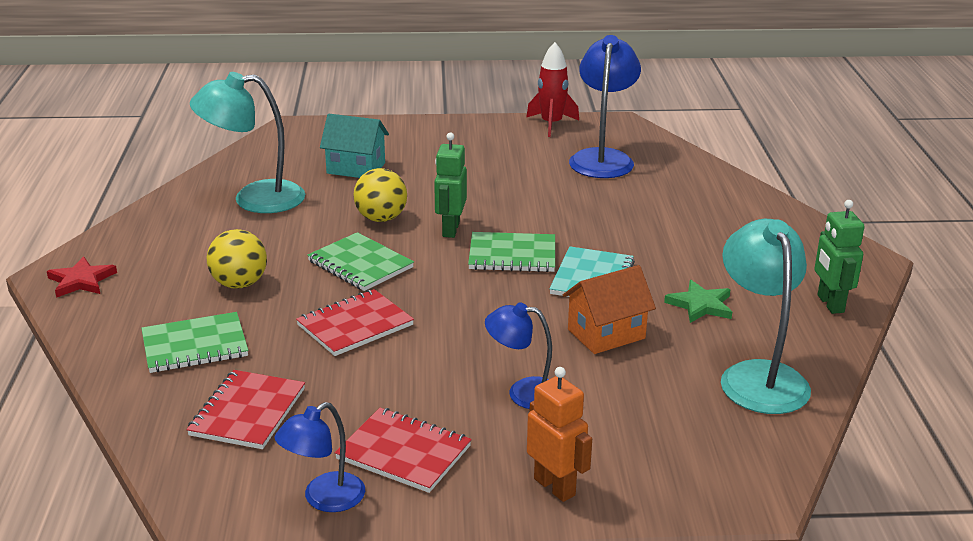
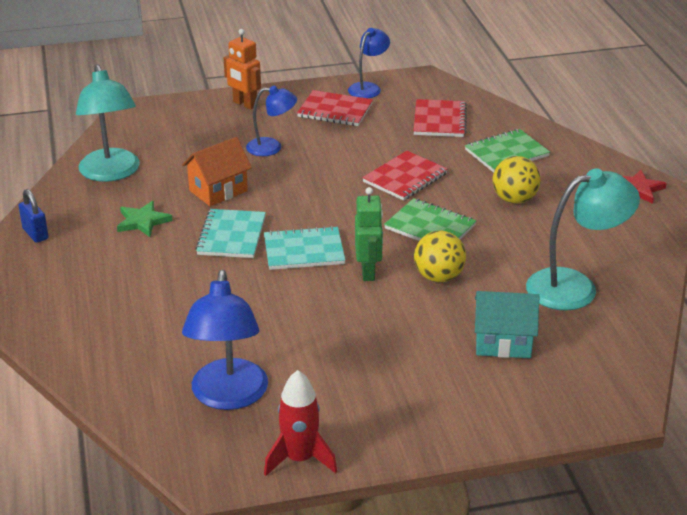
camera: 170 degrees right, 5 degrees up
green notebook [468,232,555,272] -> turquoise notebook [264,226,345,270]
green robot [814,200,865,314] -> blue padlock [19,189,49,243]

